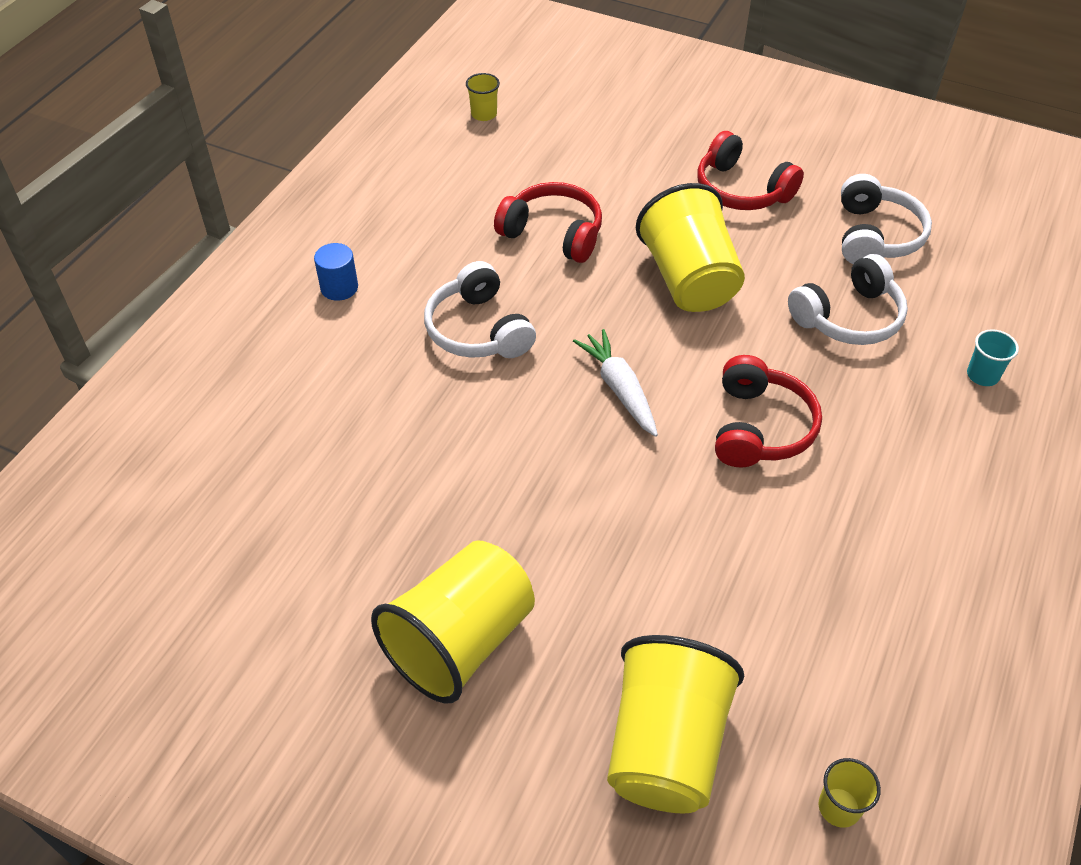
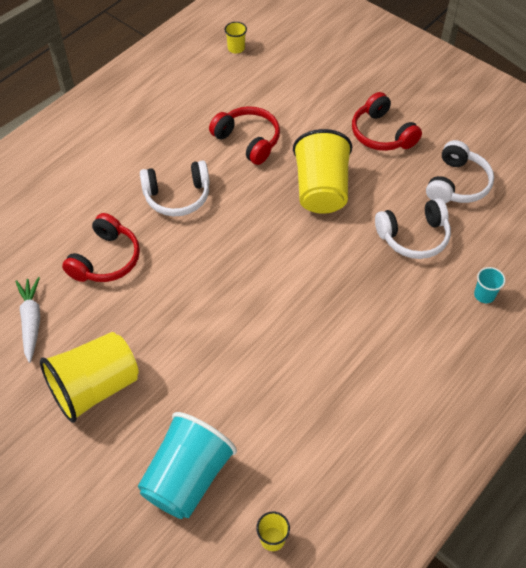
camera: 15 degrees right, 5 degrees up
blue cylinder [314,243,358,301] -> none
white headphones [424,261,536,358] -> white headphones turned 90 degrees counterclockwise [140,160,210,216]
white carrot [573,329,658,437] -> white carrot moved to [15,277,40,363]
yellow cup [607,635,745,813] -> turquoise cup [138,412,237,519]
red headphones [715,355,822,468] -> red headphones moved to [62,213,140,282]

